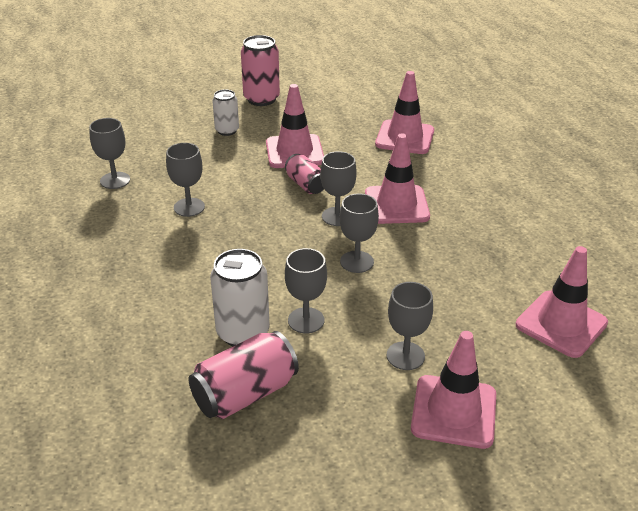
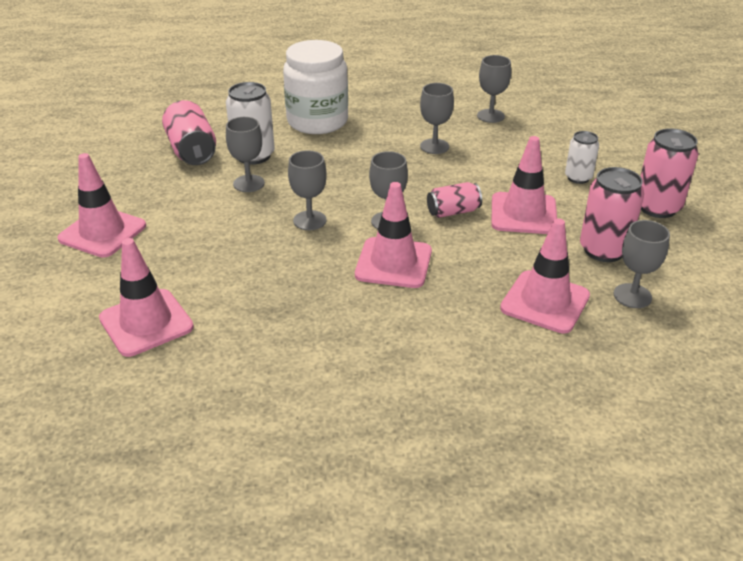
camera: 105 degrees right, 0 degrees up
grey goblet [387,282,433,370] -> grey goblet moved to [614,220,670,308]
none -> white jar [283,40,348,134]
none -> pink can [580,167,644,262]

